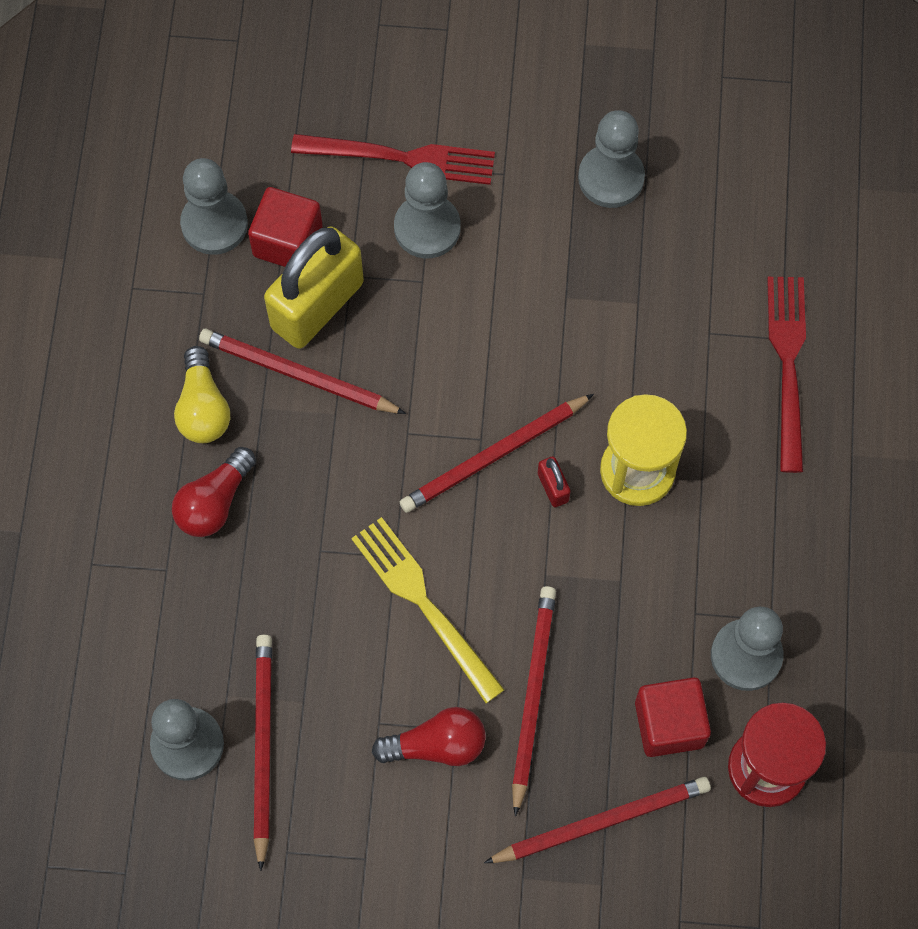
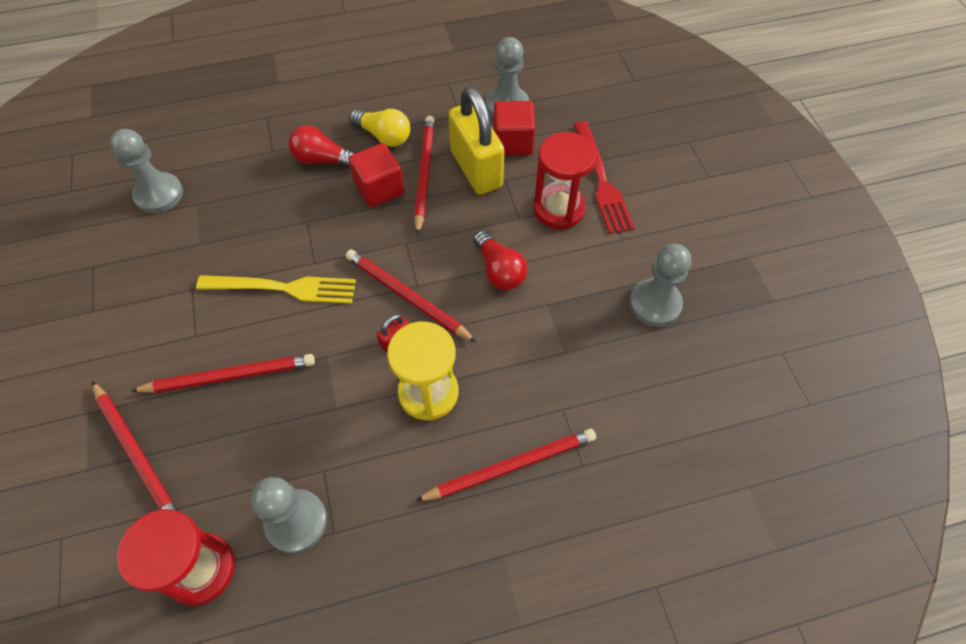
camera: 70 degrees right, 10 degrees down
yellow light bulb [174,346,230,443] -> yellow light bulb turned 120 degrees counterclockwise [349,109,410,147]
red pencil [253,635,272,871] -> red pencil moved to [415,429,596,501]
yellow padlock [264,226,364,349] -> yellow padlock turned 45 degrees clockwise [448,87,505,195]
yellow fork [351,517,505,703] -> yellow fork turned 60 degrees clockwise [196,275,356,304]
red light bulb [372,707,486,766] -> red light bulb moved to [473,230,527,290]
grey pawn [394,162,461,258] -> red hourglass [533,132,596,229]
red cube [635,677,711,757] -> red cube moved to [348,143,405,207]
red fork [767,277,806,473] -> none

